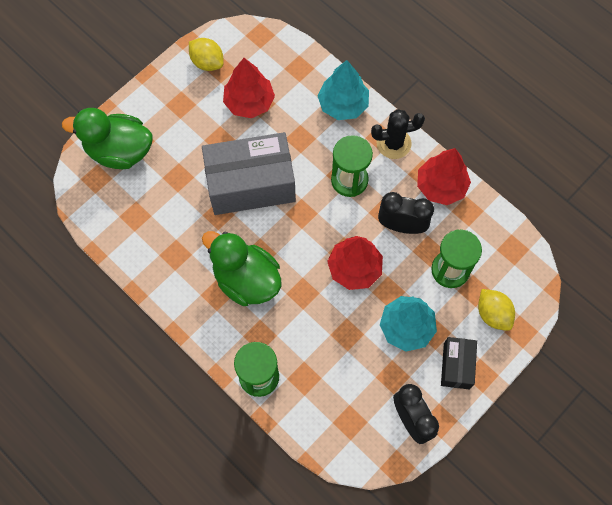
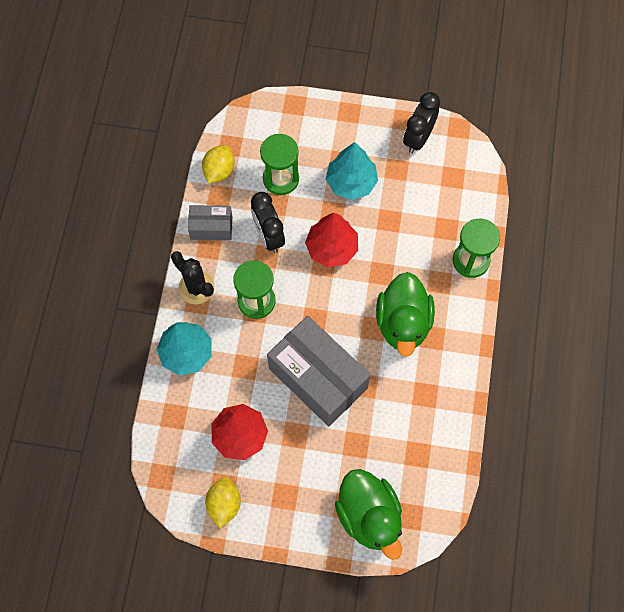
camera: 125 degrees left, 0 degrees up
red tree [417,148,471,205] -> grey box [188,205,232,240]
black box [441,337,477,389] -> none
yellow lemon [478,289,515,331] -> yellow lemon moved to [202,145,234,184]

